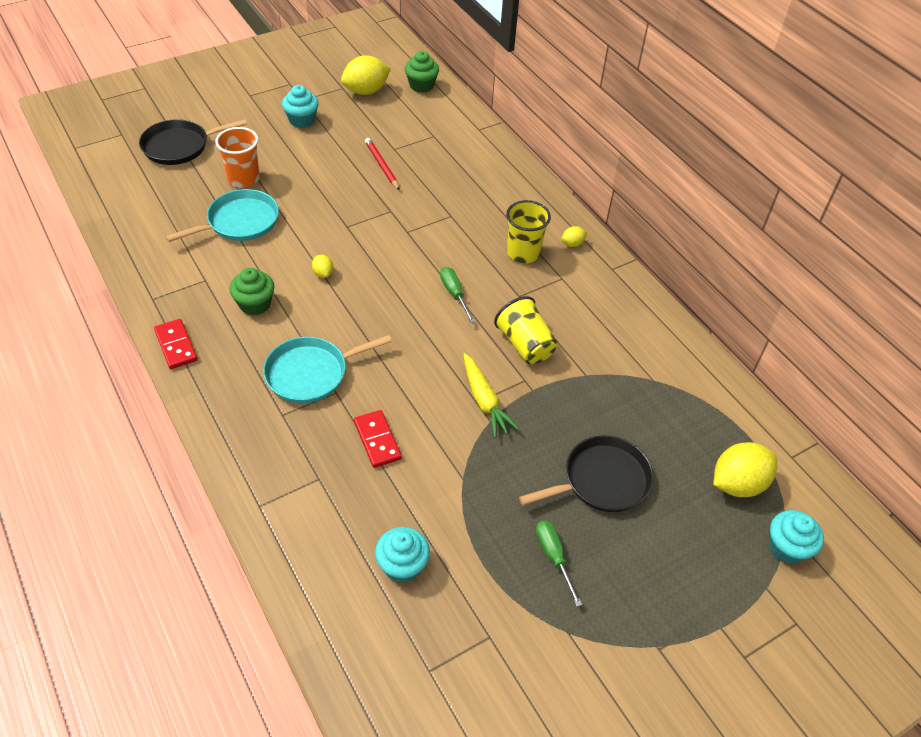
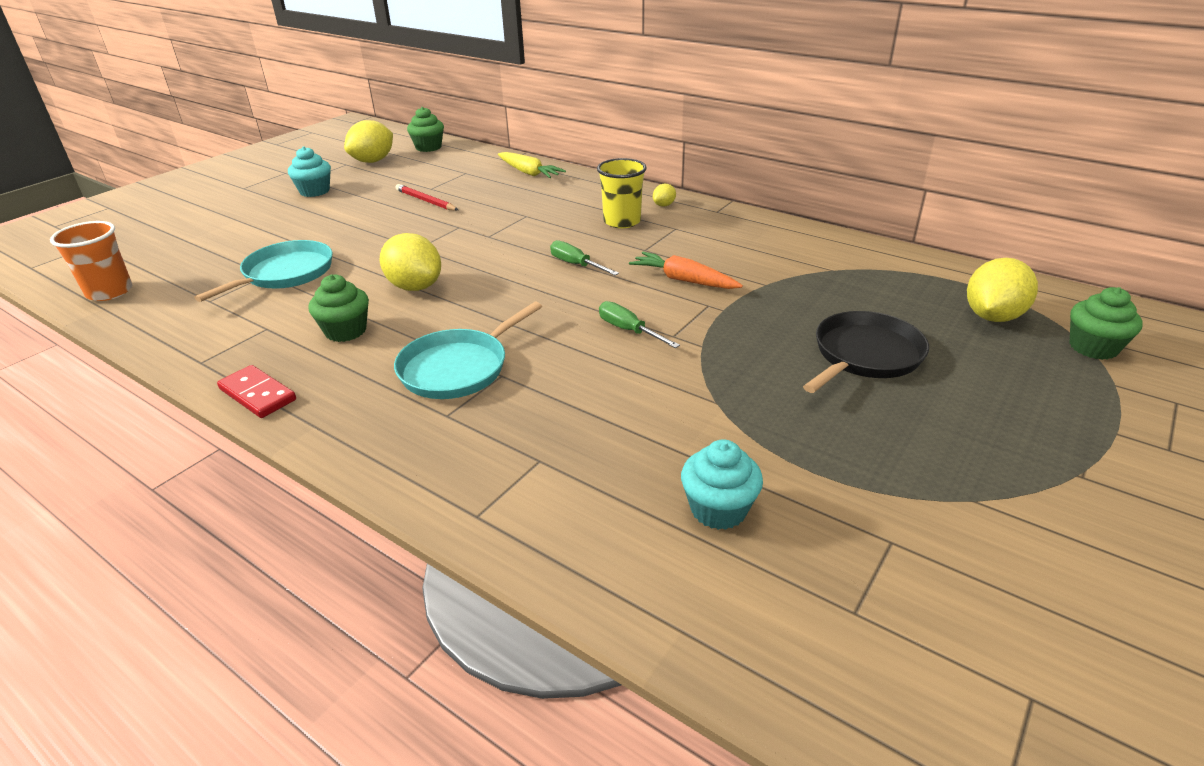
camera: 20 degrees left, 15 degrees down
black pan [139,119,247,165] -> none
orange cup [215,127,260,188] -> orange cup moved to [50,221,133,301]
yellow lemon [312,254,334,278] -> yellow lemon [380,233,441,291], size x2.11
red domino [354,410,402,468] -> none
yellow carrot [463,353,519,438] -> yellow carrot moved to [498,152,566,178]
yellow cup [494,296,557,364] -> orange carrot [629,252,743,289]
green screwdriver [536,520,582,607] -> green screwdriver moved to [599,301,680,348]
turquoise cupcake [769,510,824,564] -> green cupcake [1070,287,1143,360]

